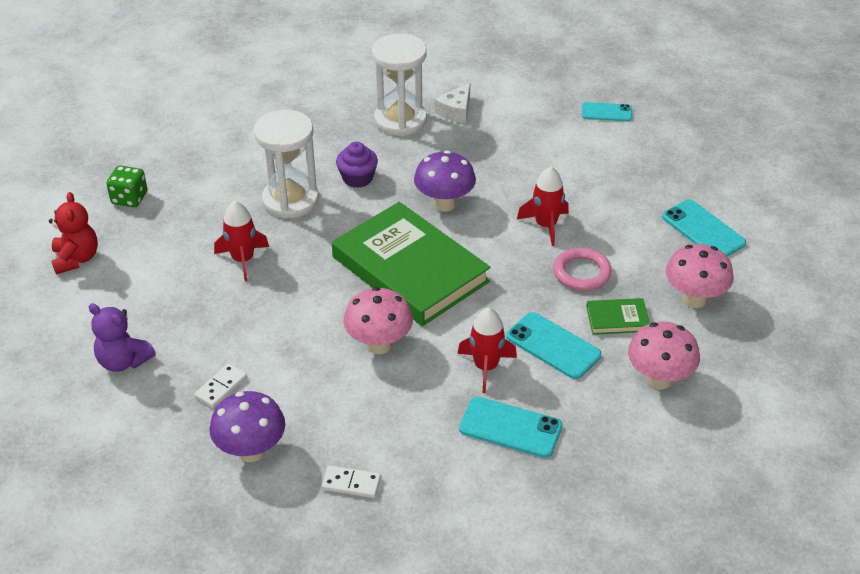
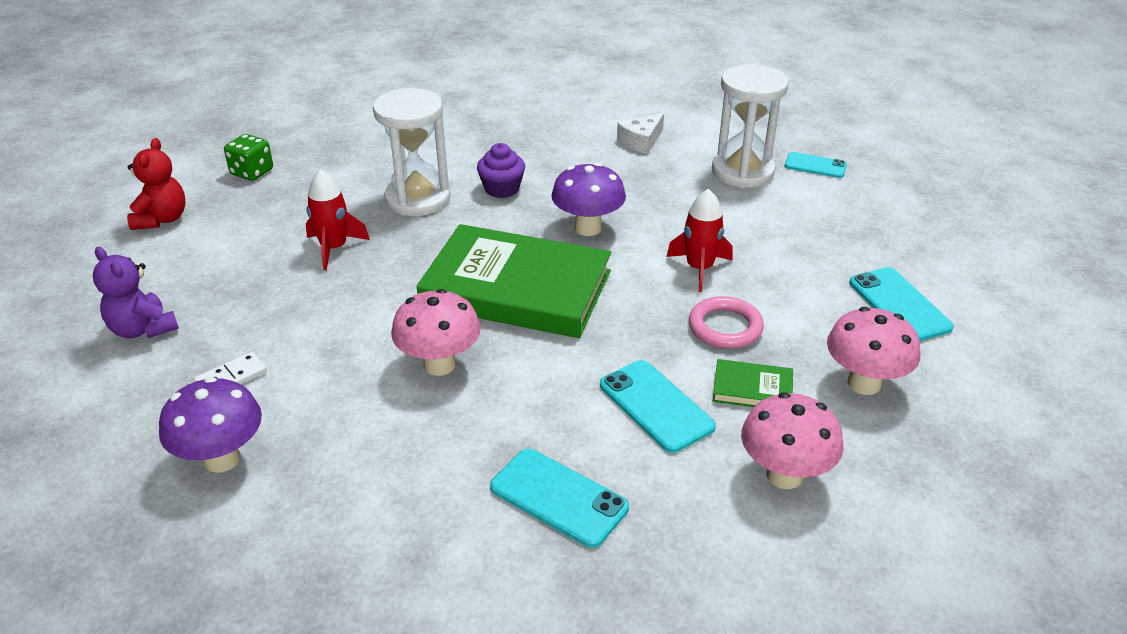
camera: 15 degrees right, 5 degrees down
white domino [322,465,381,498] -> none
green book [332,202,491,326] -> green book turned 45 degrees counterclockwise [417,224,611,338]
white hourglass [372,34,427,136] -> white hourglass moved to [712,64,789,188]
red rocket [457,308,517,393] -> none

